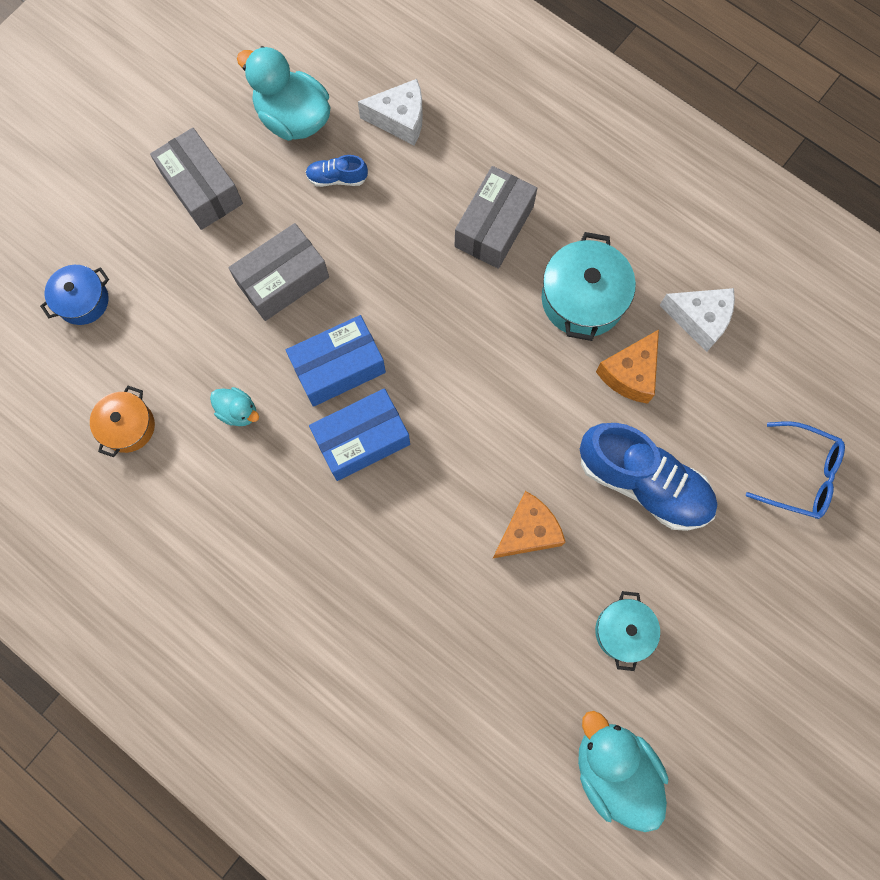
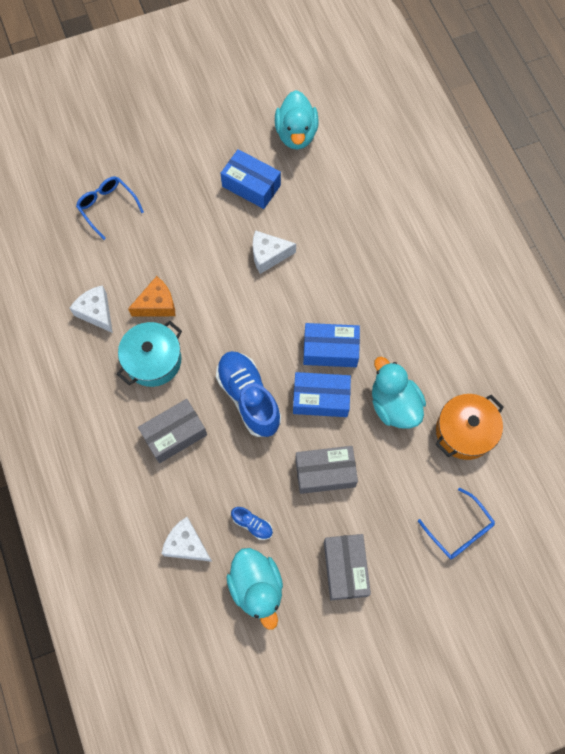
camera: 150 degrees left, 5 degrees down
blue pot [40,265,109,325] -> blue glasses [418,488,495,559]
orange pot [90,386,155,457] -> orange pot [436,394,504,460], size x1.59
turquoise duck [210,387,259,426] -> turquoise duck [372,357,426,429], size x1.99
orange cheese [492,491,565,559] -> white cheese [253,230,296,274]
blue shoe [580,423,717,531] -> blue shoe moved to [216,351,281,437]
turquoise pot [595,591,660,671] -> blue box [221,149,281,209]

